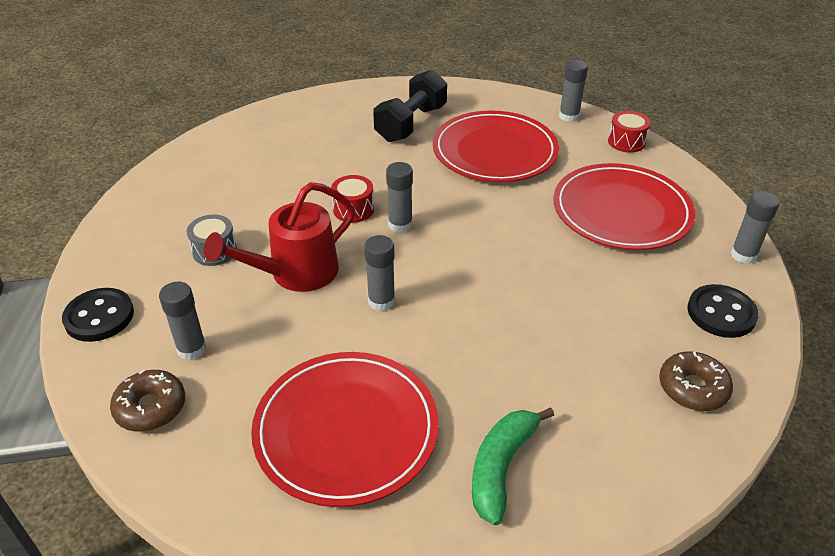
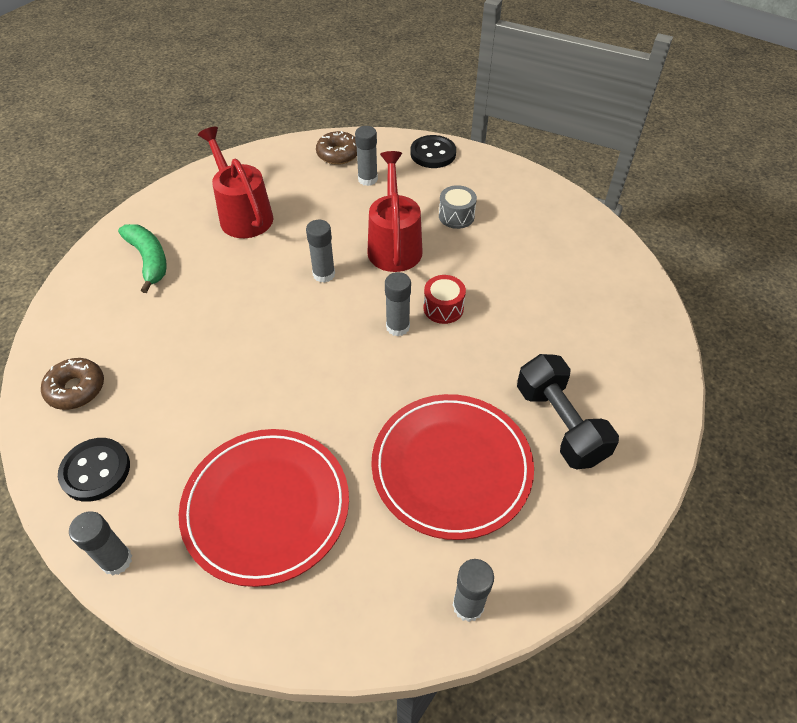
camera: 125 degrees right, 10 degrees up
red plate [251,352,439,507] -> red watering can [198,127,273,238]
red drum [608,111,651,153] -> none

